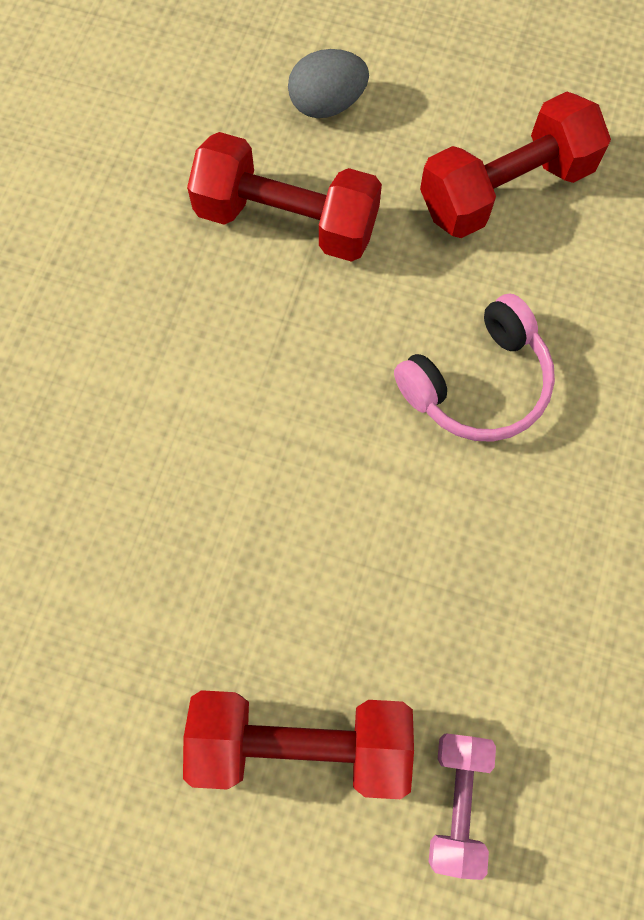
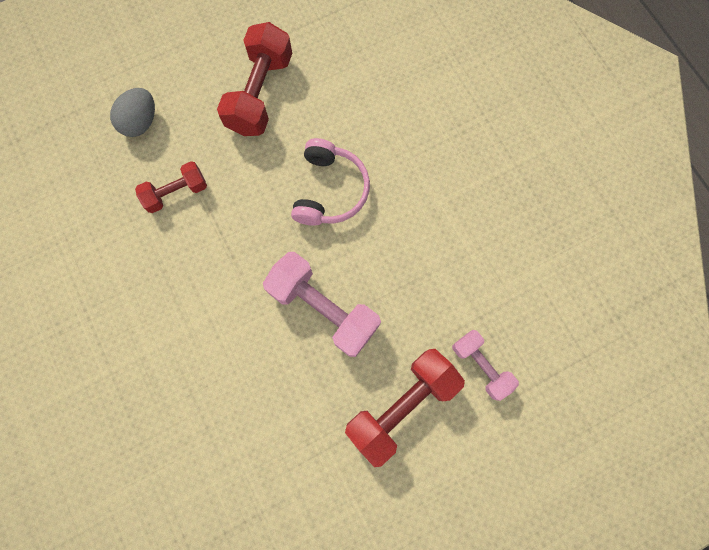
camera: 45 degrees left, 5 degrees up
red dumbbell [187,132,382,262] -> red dumbbell [135,161,207,213], size x0.59
none -> pink dumbbell [263,252,381,357]

